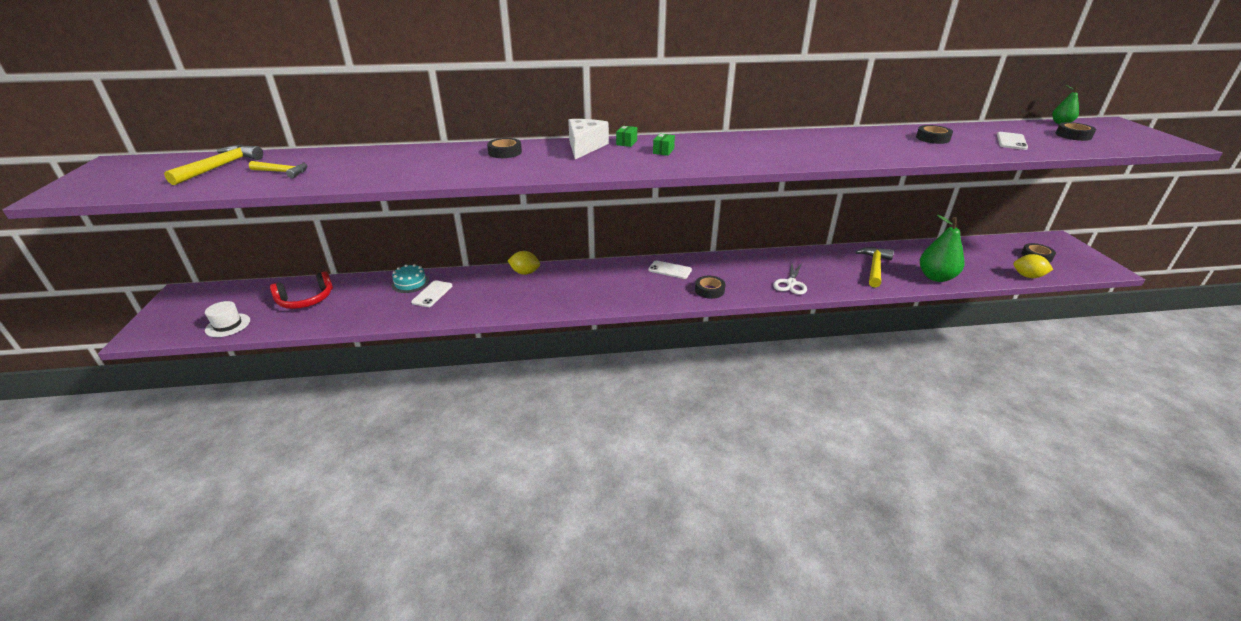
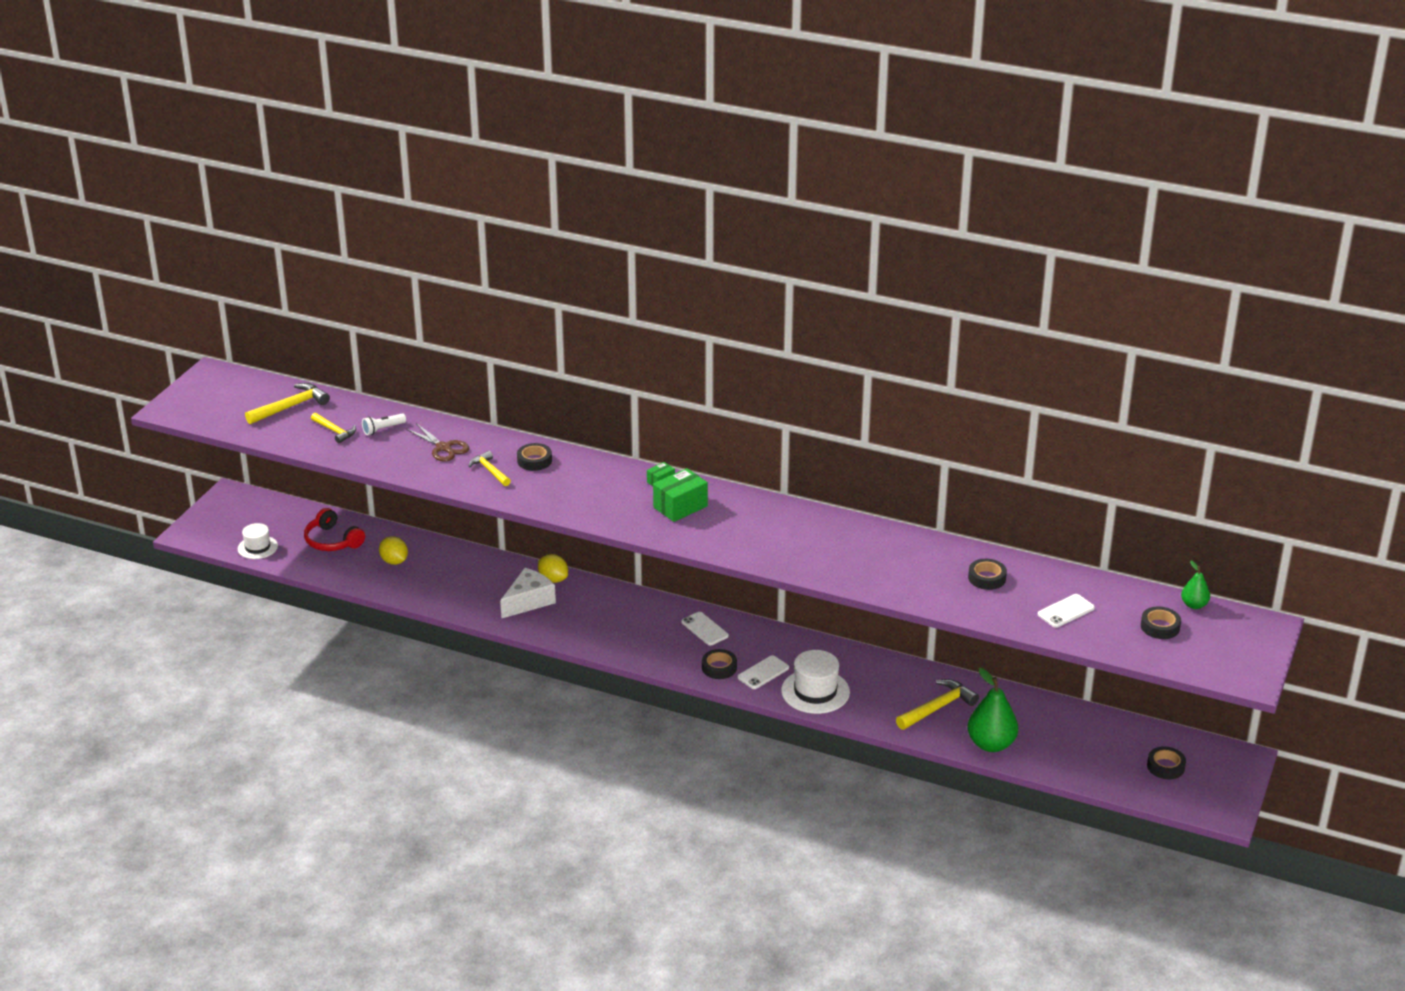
camera: 30 degrees right, 0 degrees up
red headphones [270,271,333,309] -> red headphones turned 45 degrees clockwise [304,508,365,551]
turquoise cake [392,264,429,293] -> none
white phone [411,280,452,307] -> white phone moved to [737,655,789,689]
white cheese [568,119,609,159] -> white cheese moved to [500,568,556,618]
green box [653,134,675,156] -> green box [653,468,708,522], size x1.90
white scissors [773,263,807,295] -> white hat [781,650,850,714]
yellow lemon [1013,254,1053,278] -> yellow lemon moved to [379,536,408,565]
none -> white flashlight [362,413,406,435]
none -> brown scissors [406,423,469,462]
none -> yellow hammer [468,451,511,486]

